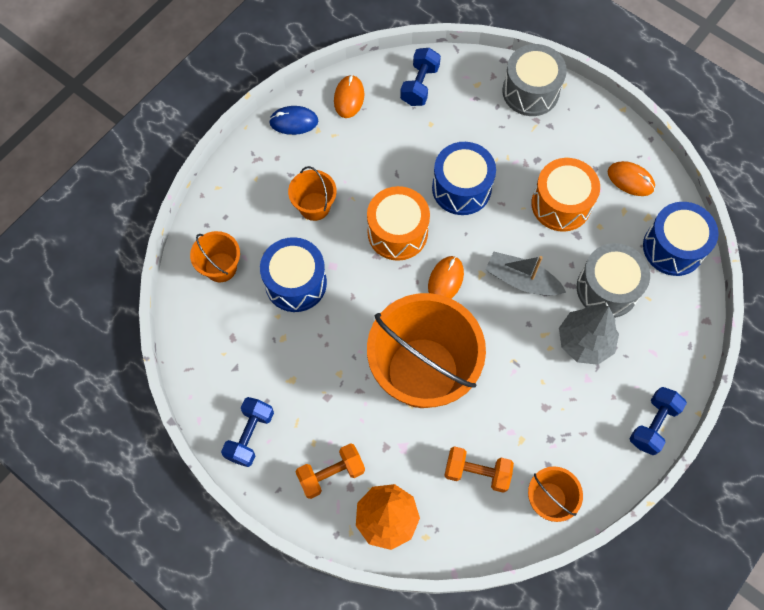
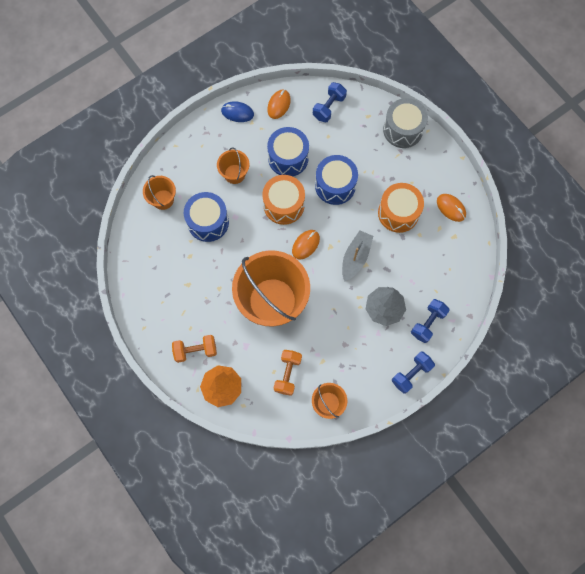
camera: 15 degrees right, 5 degrees up
blue dumbbell [221,397,274,467] -> blue dumbbell moved to [411,299,450,343]
orange dumbbell [444,446,514,493] -> orange dumbbell turned 75 degrees clockwise [274,350,302,396]
grey boat [485,252,566,296] -> grey boat turned 75 degrees clockwise [342,231,373,282]
grey drum [577,243,650,318] -> none
blue drum [643,202,719,276] -> blue drum moved to [267,127,309,176]

